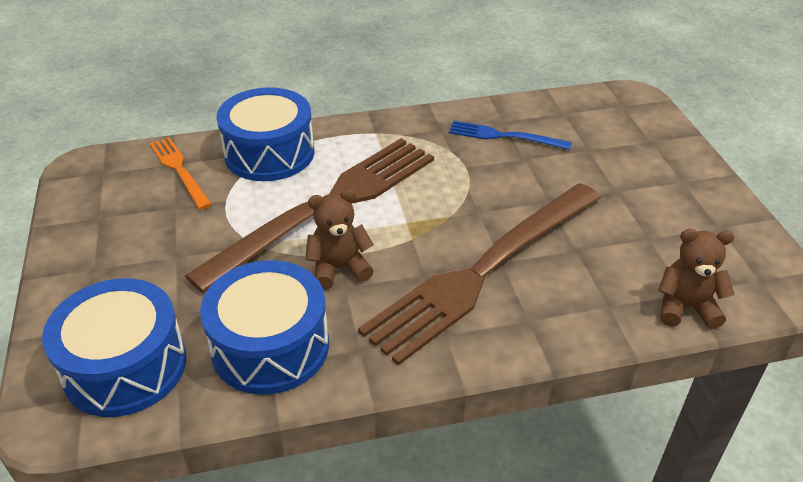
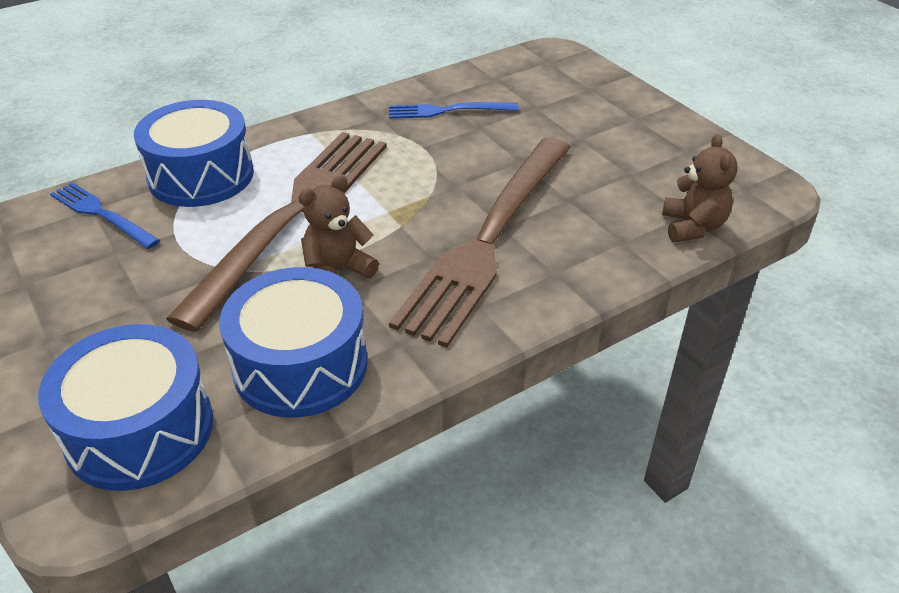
camera: 20 degrees left, 0 degrees up
orange fork [150,137,212,210] -> blue fork [50,183,160,249]
brown teddy bear [658,229,735,329] -> brown teddy bear turned 105 degrees clockwise [662,134,738,242]

